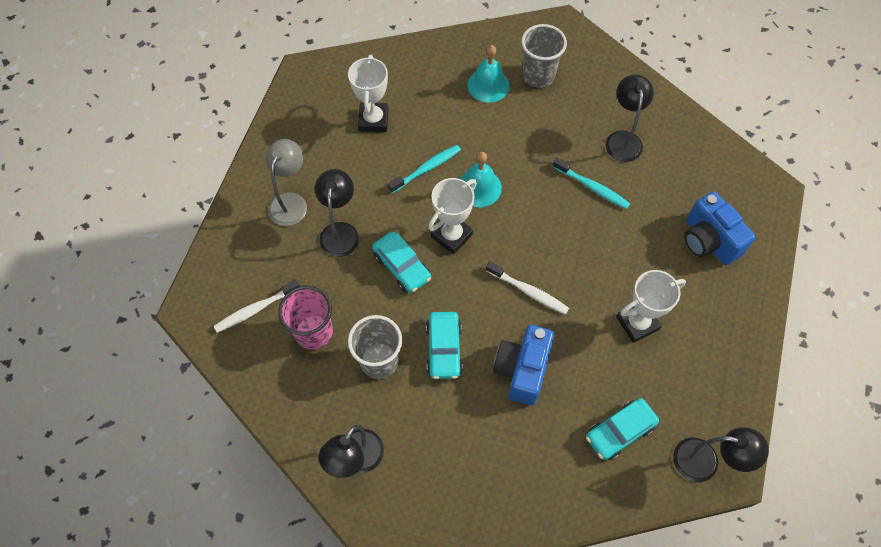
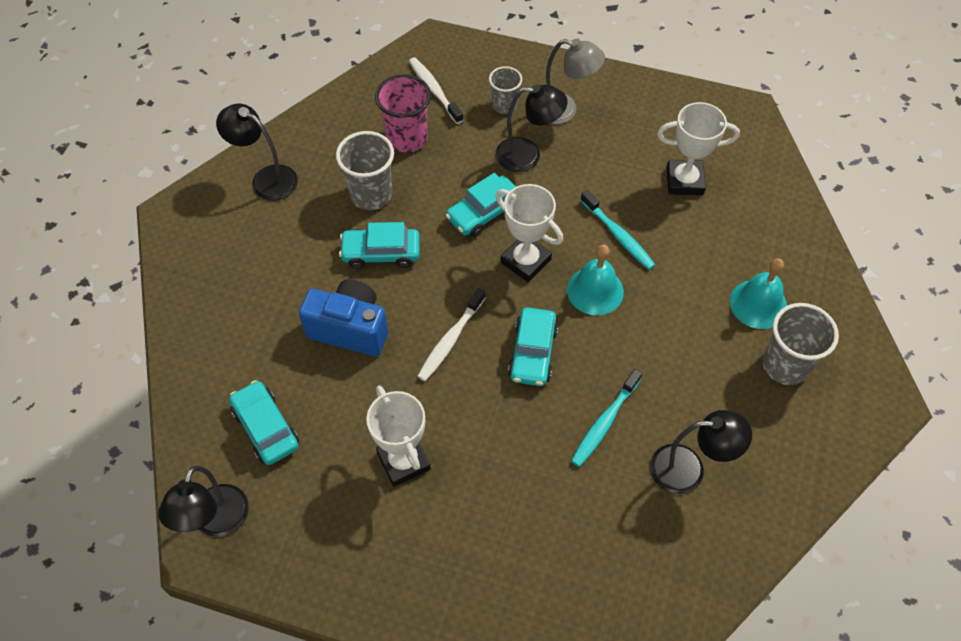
camera: 90 degrees right, 5 degrees down
blue camera [684,191,756,265] -> none
none -> grey cup [489,66,522,114]
none -> turquoise car [508,307,558,386]

